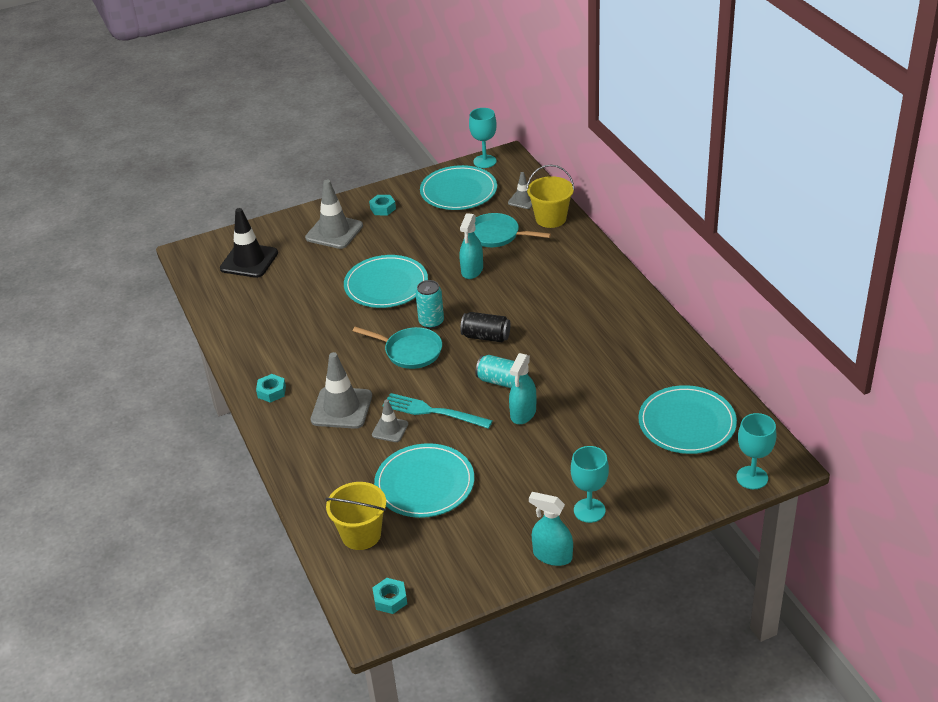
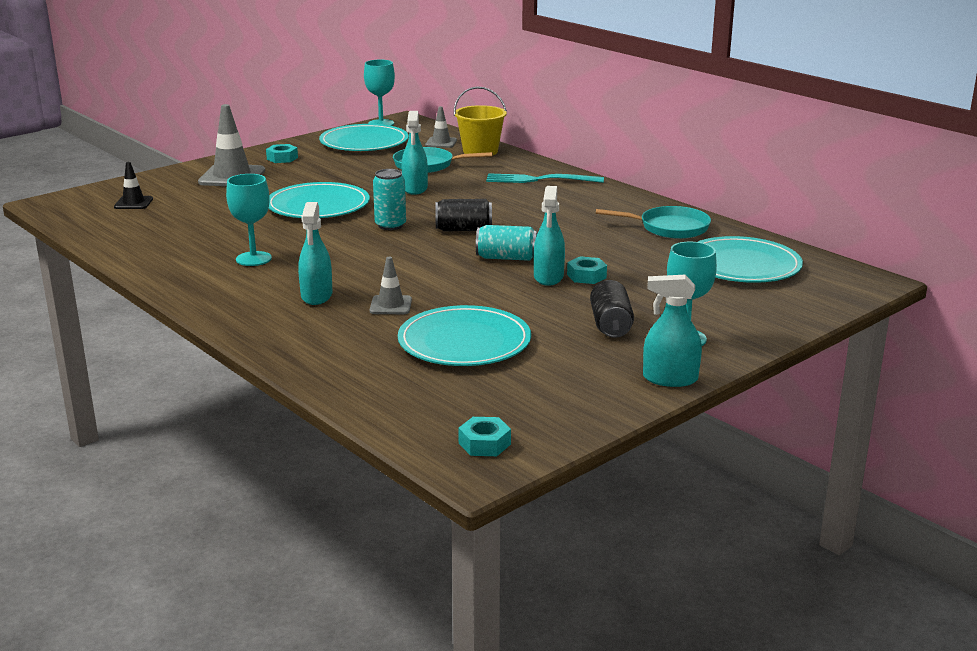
camera: 20 degrees left, 15 degrees down
black traffic cone [220,208,278,278] -> black traffic cone [114,162,153,209], size x0.55
turquoise nut [256,374,286,403] -> turquoise nut moved to [567,256,607,284]
grey traffic cone [311,352,372,429] -> turquoise spray bottle [298,202,332,305]
yellow bucket [325,482,386,550] -> none
turquoise pan [353,327,442,369] -> turquoise pan moved to [596,206,711,239]
turquoise fork [382,393,493,429] -> turquoise fork moved to [486,173,604,183]
turquoise goblet [736,413,776,489] -> turquoise goblet moved to [226,174,272,266]
none -> black can [590,280,634,338]

